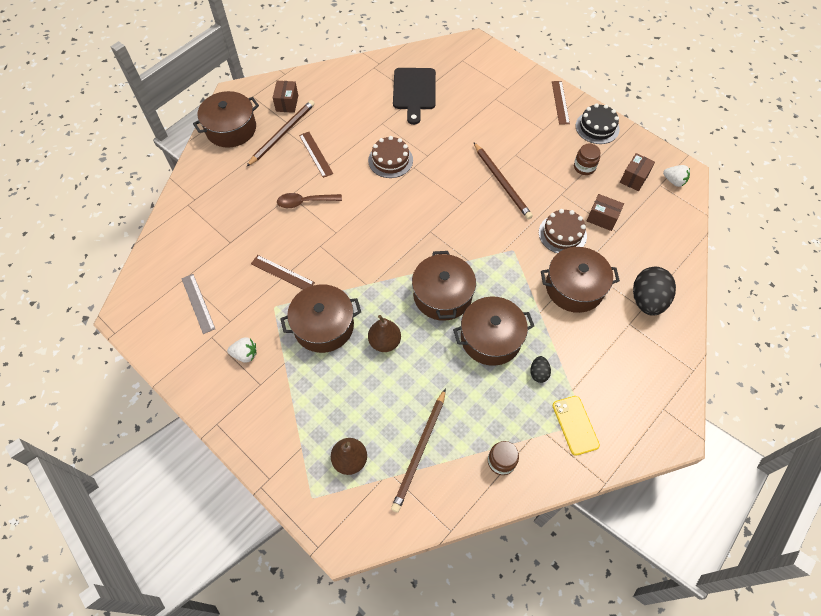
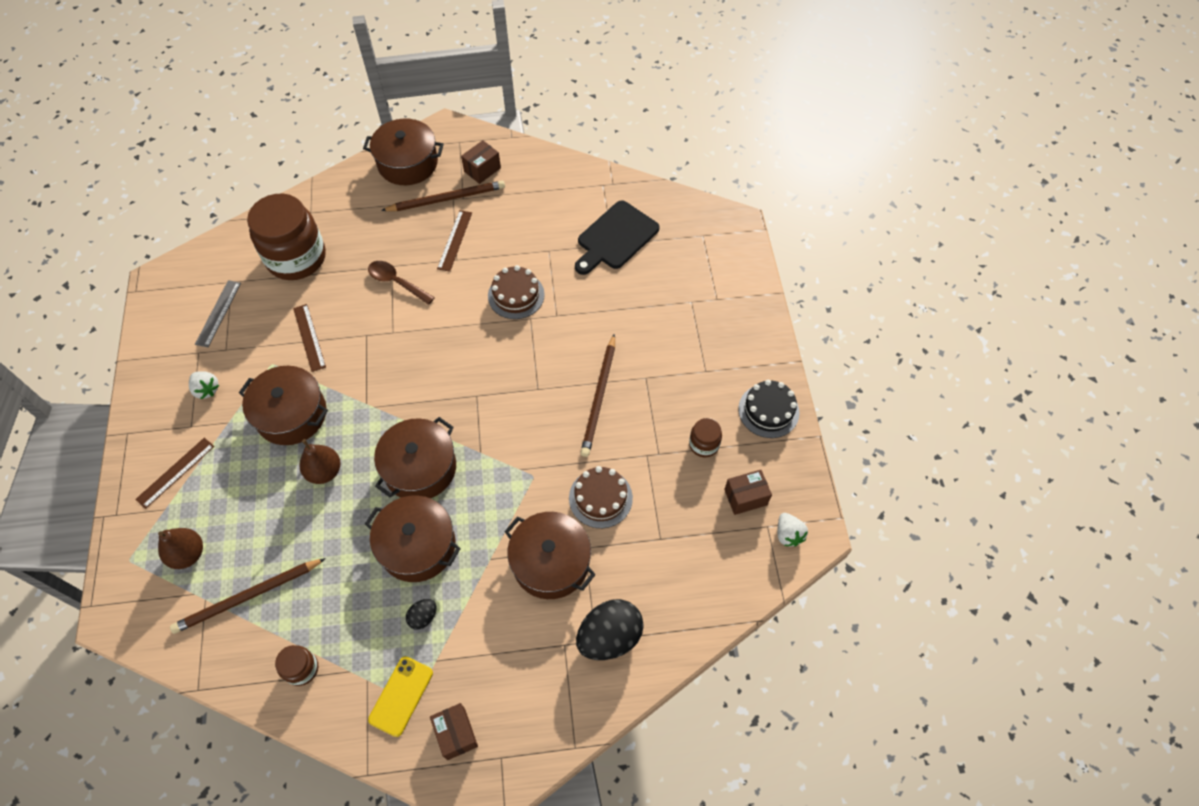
camera: 40 degrees right, 0 degrees up
brown ruler [552,81,570,124] -> brown ruler moved to [135,438,214,509]
brown box [587,194,624,231] -> brown box moved to [430,703,478,760]
none -> brown jar [247,193,326,280]

